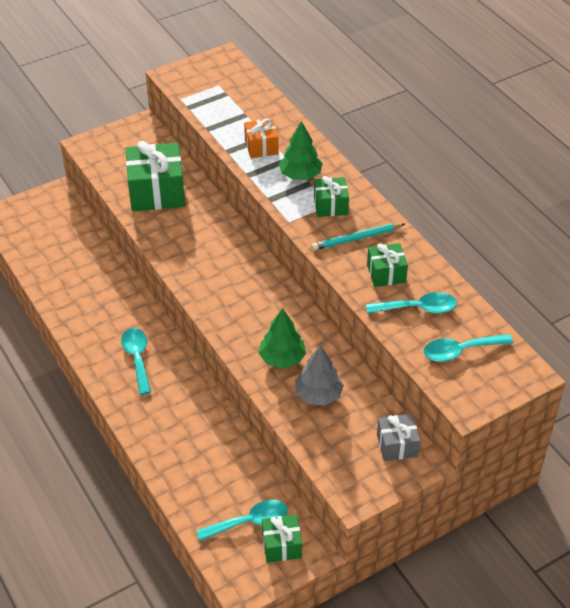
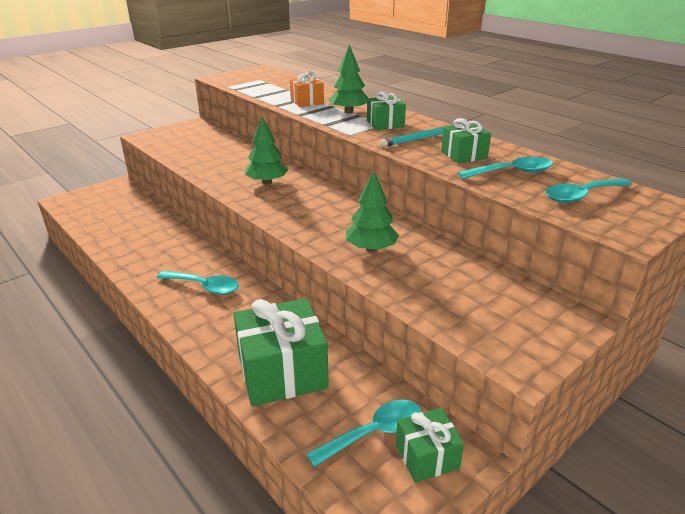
camera: 10 degrees left, 15 degrees down
turquoise spoon [121,328,151,395] -> turquoise spoon turned 135 degrees clockwise [157,271,239,294]
green gift [125,141,185,211] -> green gift moved to [233,298,329,406]
grey tree [295,345,344,406] -> none
grey gift [377,414,420,461] -> none
none -> green tree [245,116,288,184]

